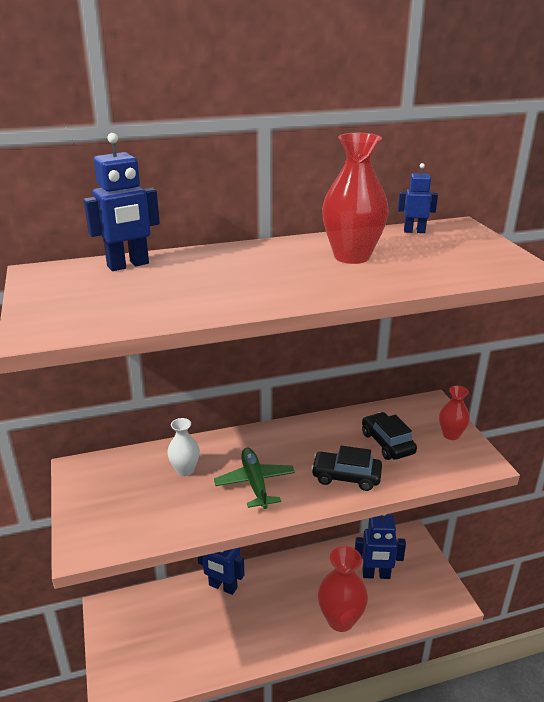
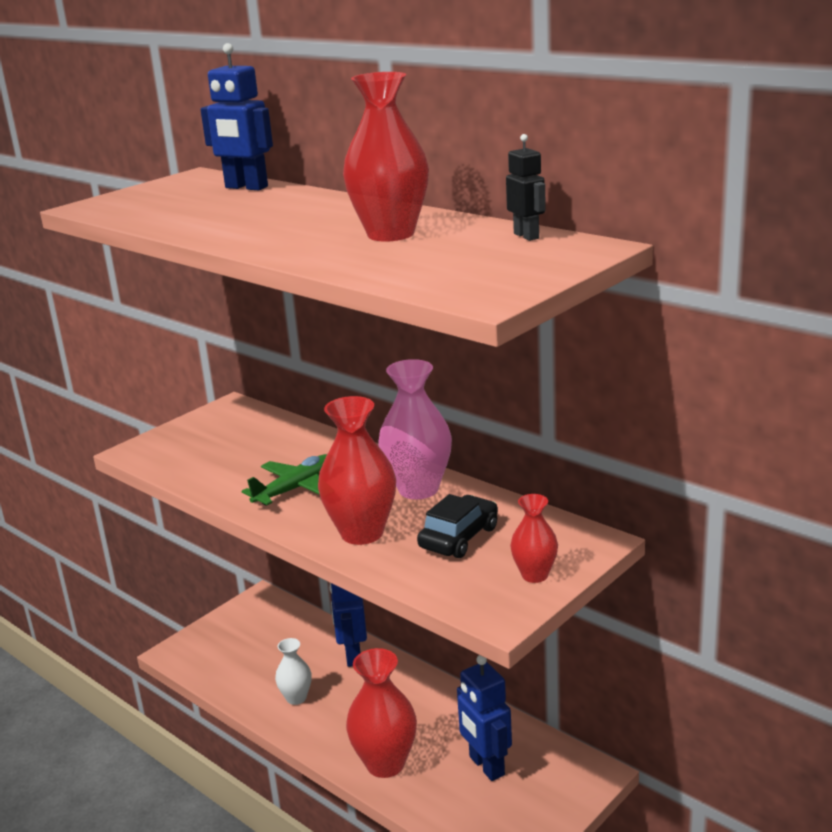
camera: 60 degrees right, 5 degrees down
white vase [167,418,200,476] -> white vase moved to [275,638,312,705]
black car [311,446,382,491] -> red vase [318,396,396,545]
blue robot [398,163,438,233] -> black robot [506,134,546,241]
none -> pink vase [378,359,452,499]

